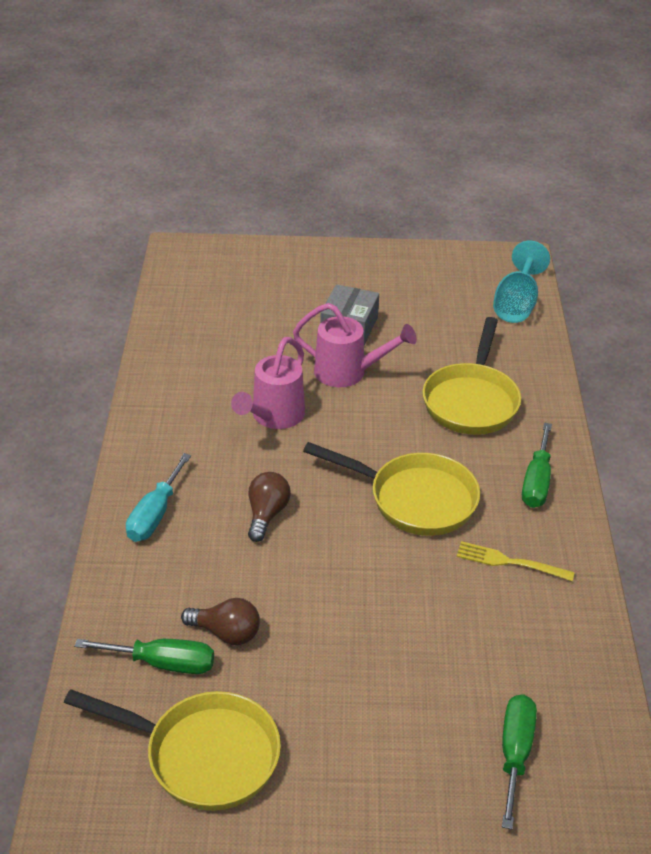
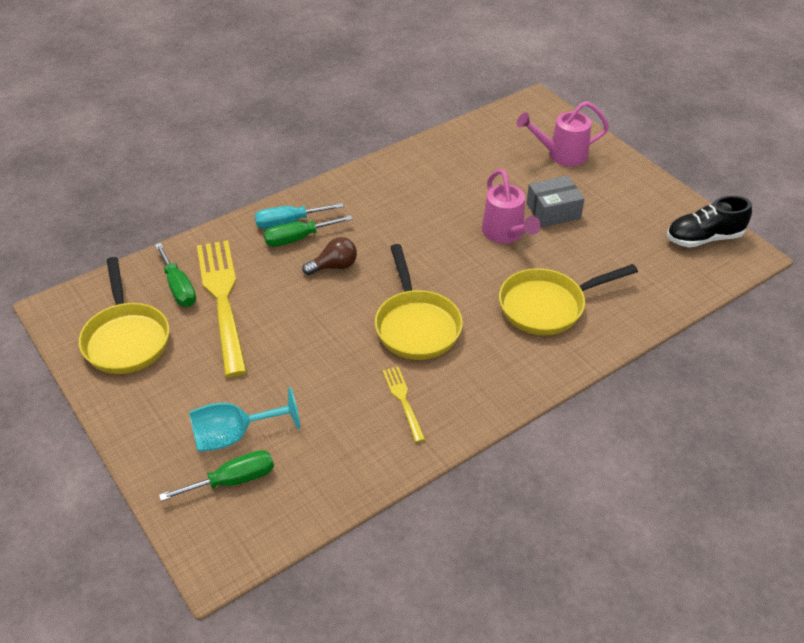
camera: 55 degrees right, 5 degrees up
brown light bulb [181,598,260,645] -> yellow fork [197,240,247,377]
pink watering can [231,337,305,429] -> pink watering can moved to [517,101,609,166]
turquoise goblet [493,241,550,323] -> turquoise goblet moved to [189,387,300,452]
green screwdriver [522,423,552,508] -> green screwdriver moved to [264,215,353,247]
none -> black shoe [667,196,752,247]

